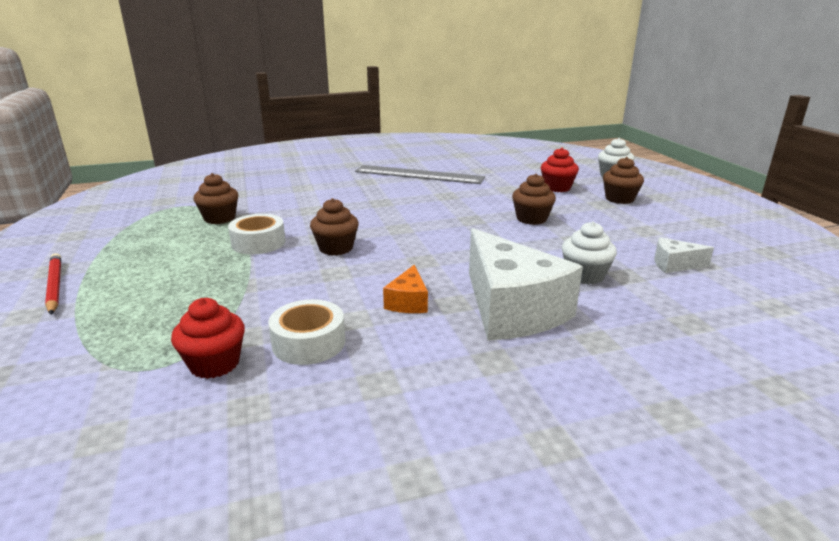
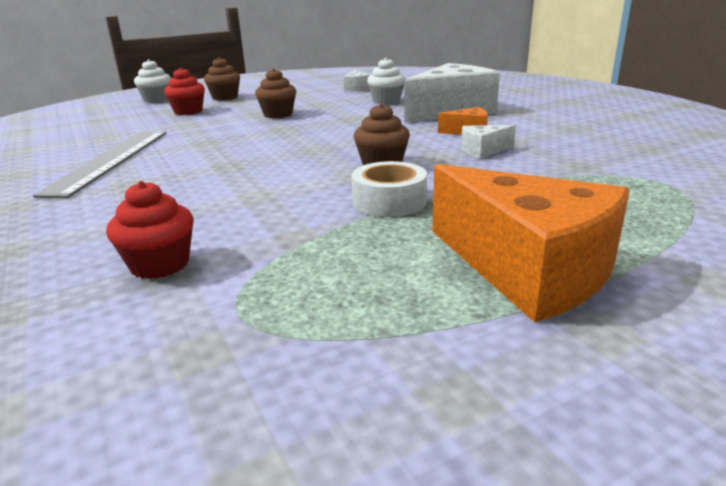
camera: 100 degrees left, 0 degrees up
red pencil [45,253,61,315] -> none
red cupcake [171,298,245,379] -> red cupcake moved to [106,181,193,279]
brown cupcake [193,173,238,224] -> none
white tape [268,299,345,365] -> none
none -> orange cheese [433,164,630,322]
none -> white cheese [461,125,516,159]

